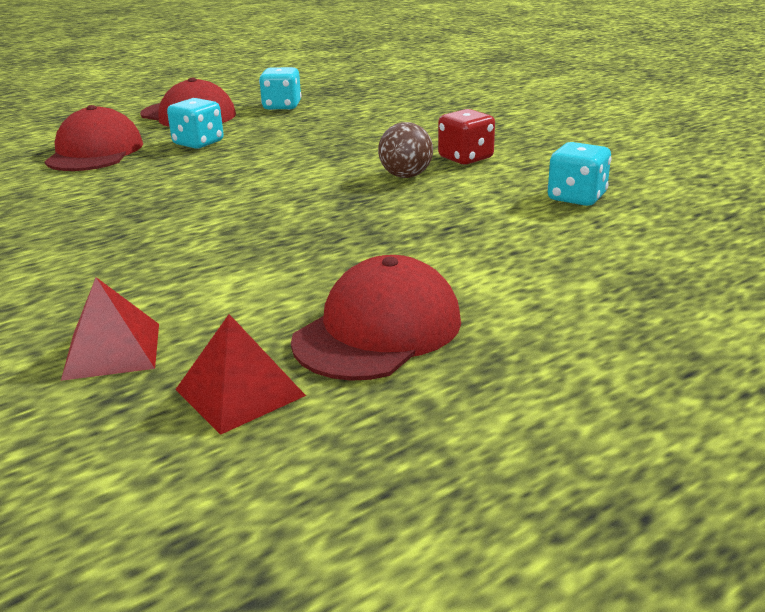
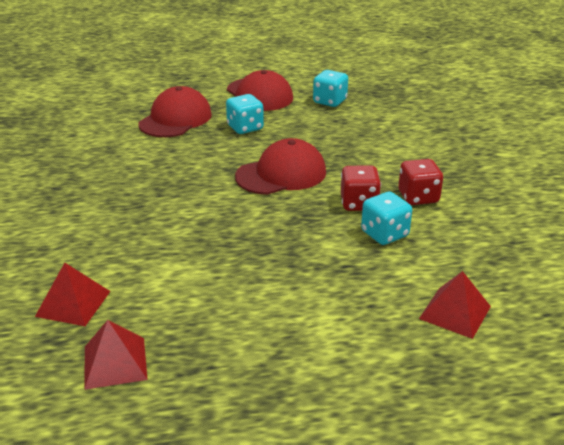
camera: 25 degrees right, 5 degrees up
red cap [291,255,461,381] -> red cap moved to [235,138,326,195]
brown ball [378,122,433,178] -> red dice [341,165,381,211]
turquoise dice [548,142,611,206] -> turquoise dice moved to [361,192,412,245]
none -> red pyramid [419,271,491,339]

